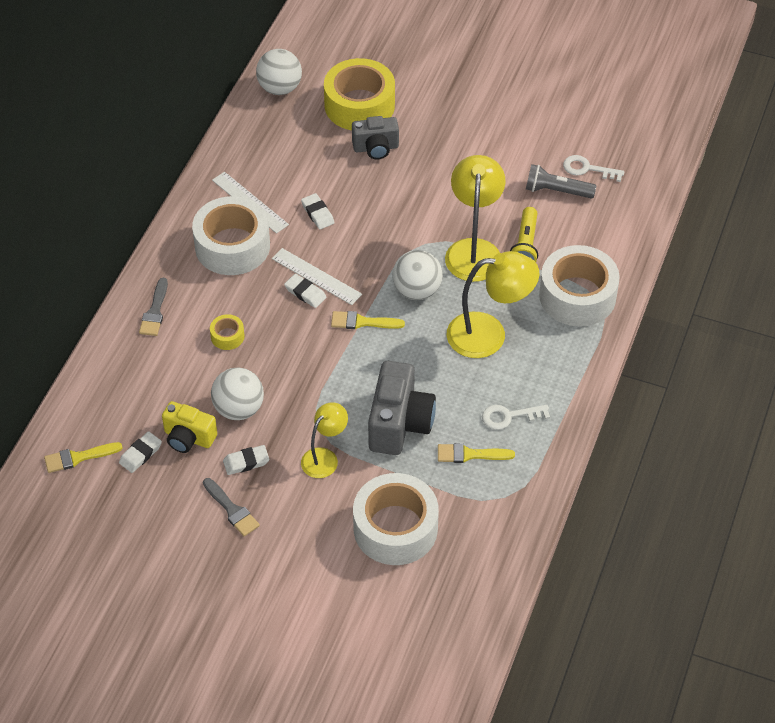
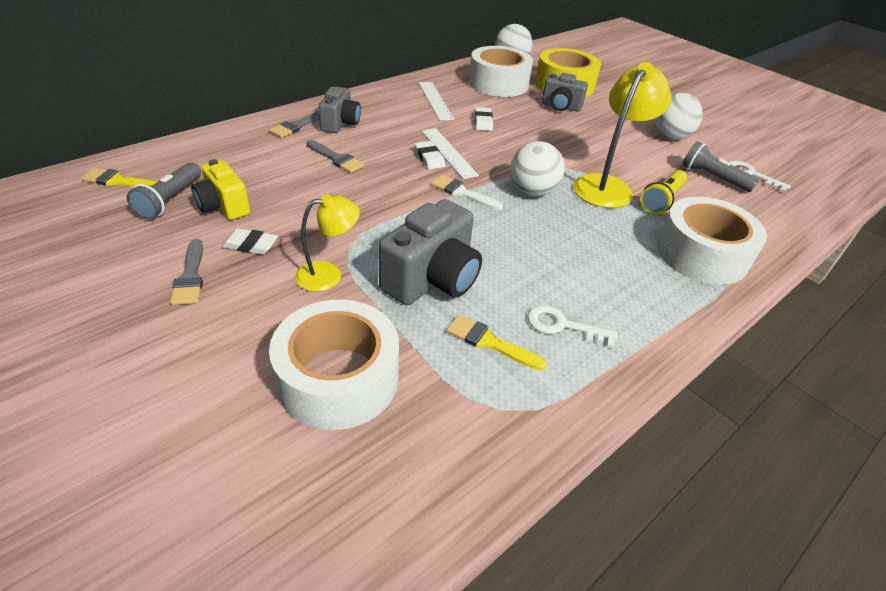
camera: 25 degrees right, 10 degrees down
white eraser [119,431,162,473] -> grey flashlight [127,162,201,220]
white tape [192,196,270,275] -> white tape moved to [469,46,533,97]
yellow tape [210,314,244,350] -> grey brush [307,140,364,173]
white ball [211,368,264,420] -> white ball moved to [654,93,703,140]
yellow brush [331,311,405,329] -> white brush [431,175,503,210]
yellow lamp [447,251,539,358] -> none
none -> grey camera [318,87,361,133]

